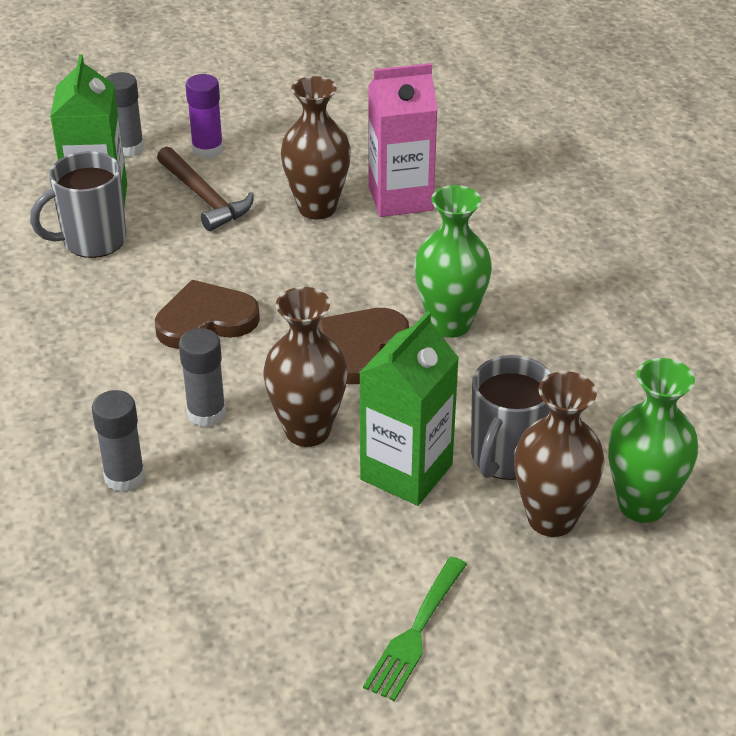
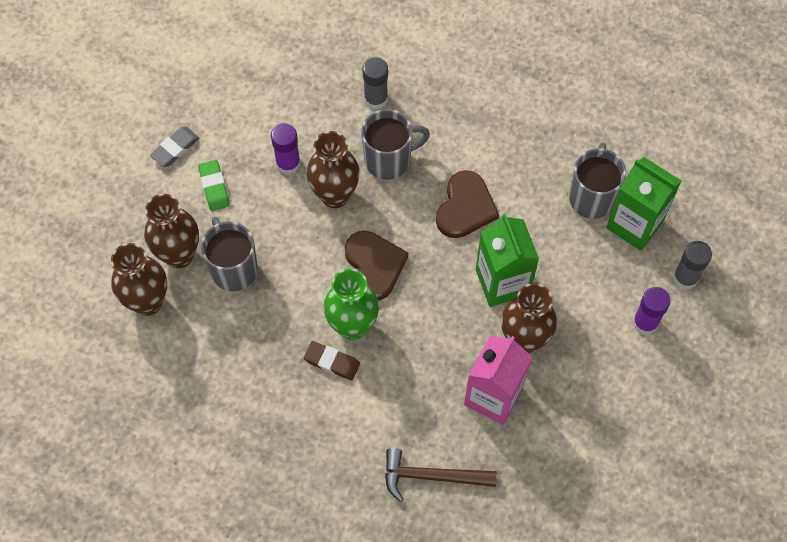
camera: 130 degrees right, 25 degrees up
brown hammer [157,147,254,231] -> brown hammer moved to [385,448,497,502]
grey glue stick [179,328,226,427] -> grey mug [361,109,430,180]
green carton [359,311,459,506] -> green carton moved to [476,214,539,307]
green fork [363,557,467,701] -> grey eraser [150,127,199,167]
green vase [608,358,698,523] -> brown vase [111,243,167,316]
none -> green eraser [198,160,230,211]
none -> purple glue stick [271,123,300,174]
none -> brown eraser [304,341,360,381]

